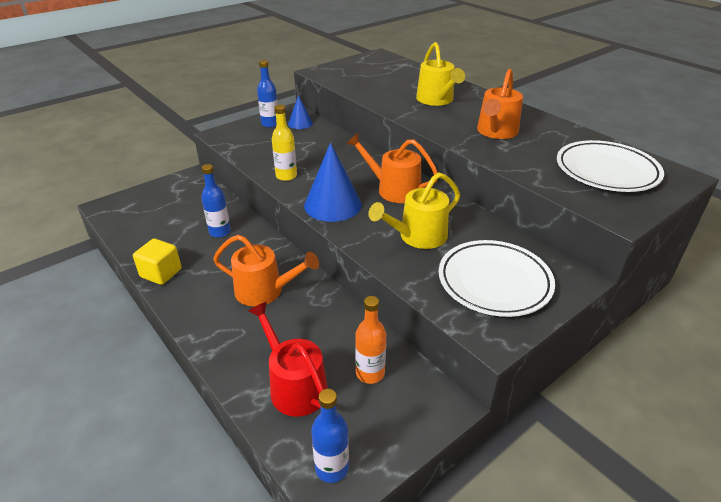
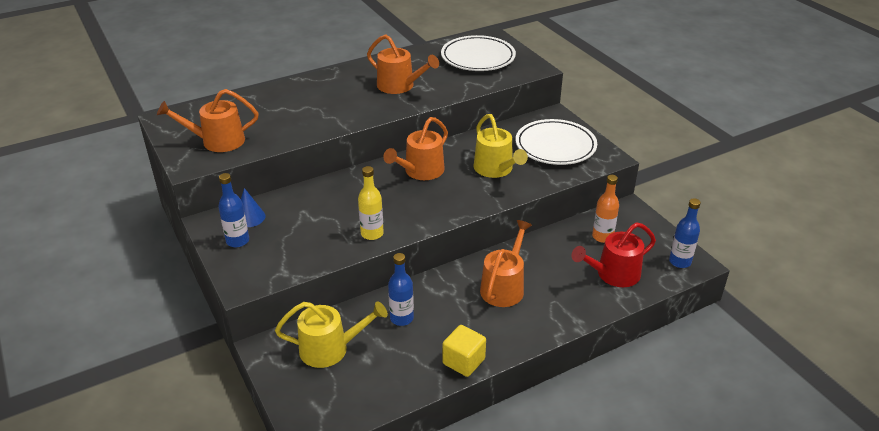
camera: 80 degrees left, 0 degrees up
blue cone [304,142,362,222] -> none
yellow watering can [416,42,465,106] -> yellow watering can moved to [275,301,388,368]
none -> orange watering can [157,89,259,152]

